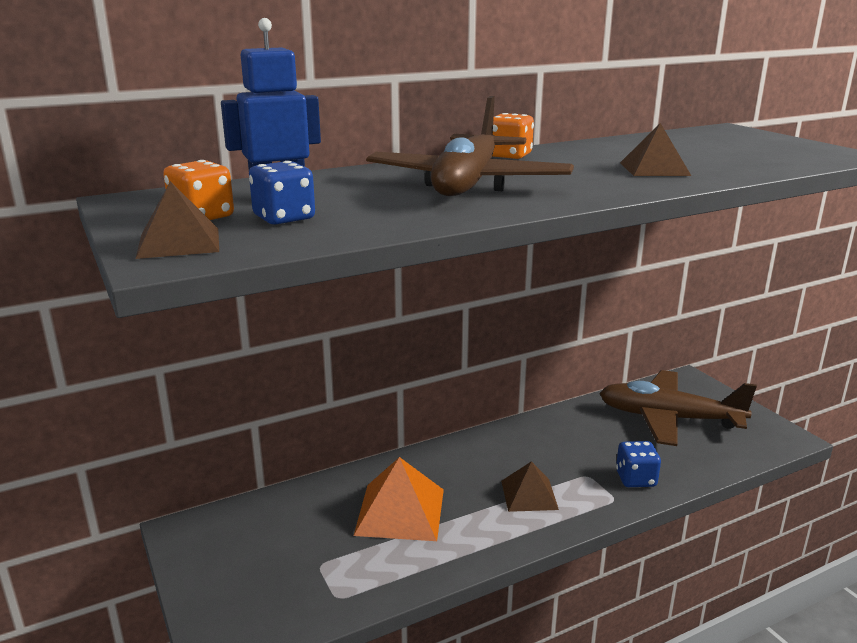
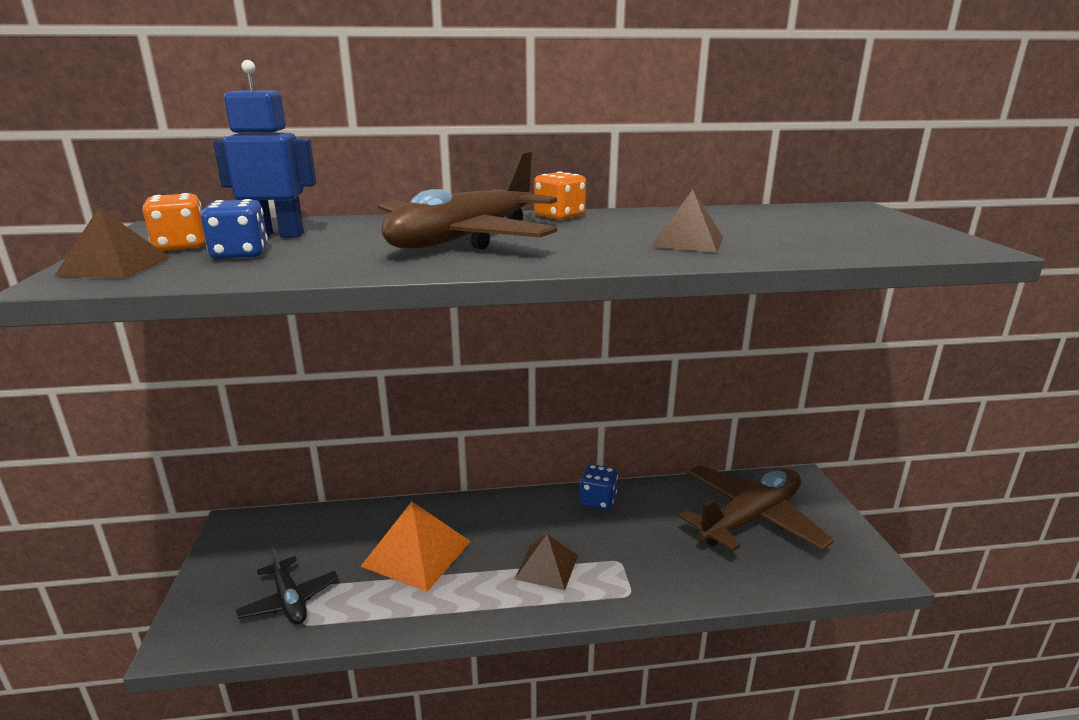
camera: 20 degrees right, 0 degrees up
brown plane [599,370,757,446] -> brown plane turned 105 degrees clockwise [679,465,834,552]
blue dice [616,441,661,487] -> blue dice moved to [580,464,618,510]
none -> black plane [236,546,339,624]

